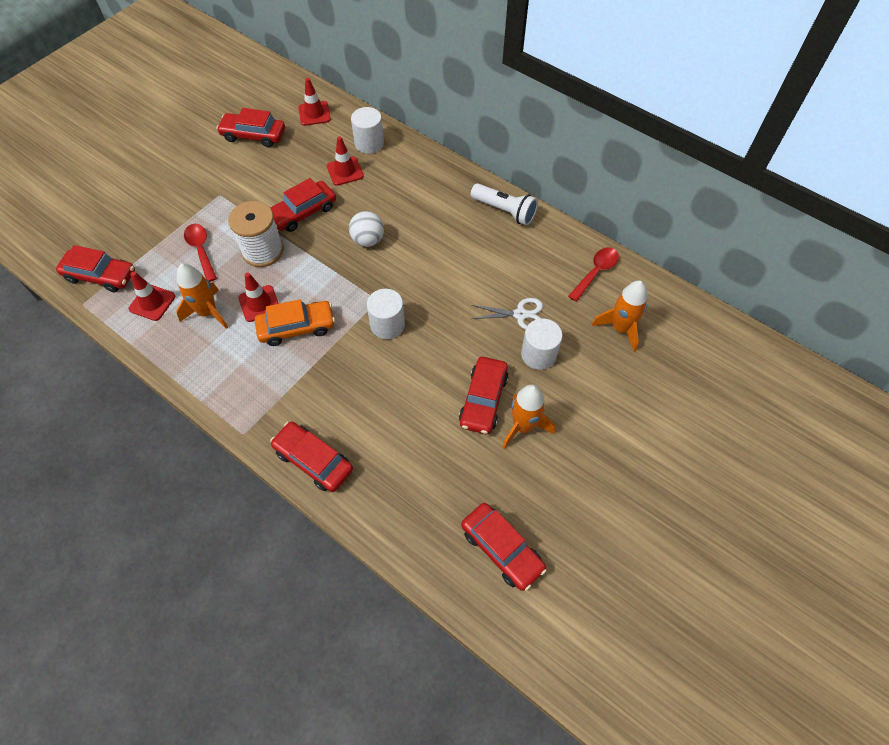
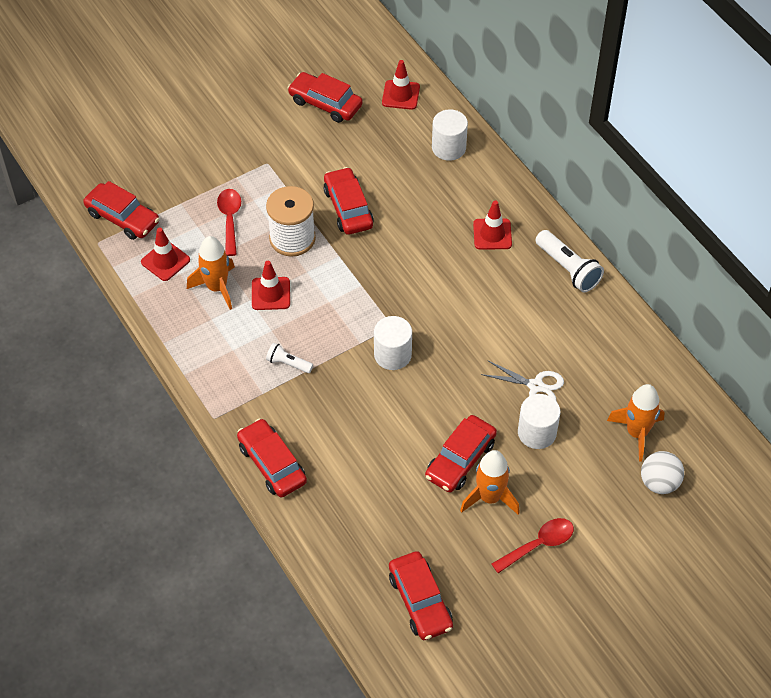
camera: 20 degrees right, 5 degrees down
orange car [255,299,335,346] -> none
red car [270,178,336,232] -> red car turned 90 degrees clockwise [323,167,374,235]
red traffic cone [327,136,364,186] -> red traffic cone moved to [473,200,512,250]
white ball [349,211,384,247] -> white ball moved to [641,451,684,494]
red spoon [568,247,619,302] -> red spoon moved to [492,518,574,573]
none -> white flashlight [266,343,313,373]

